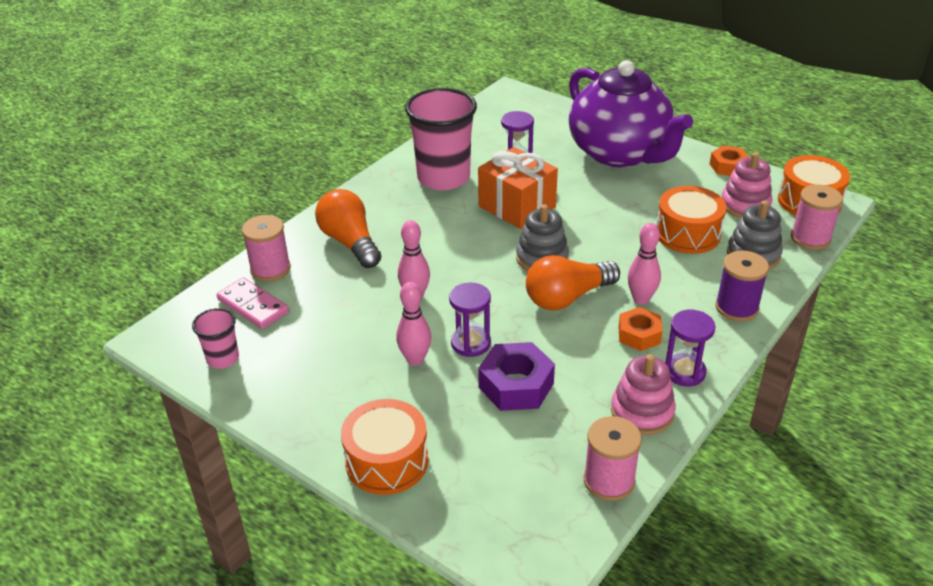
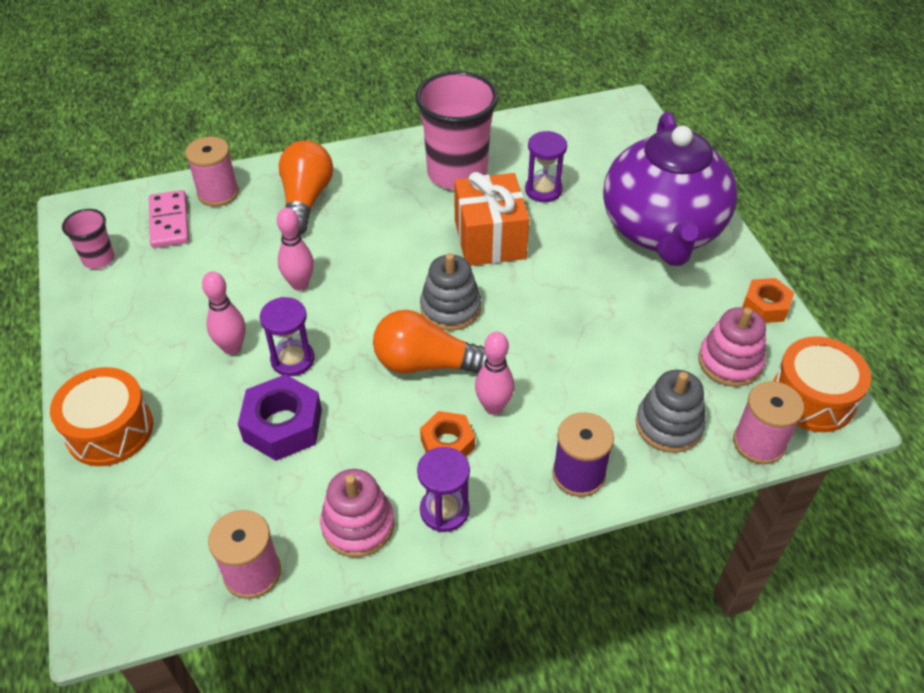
camera: 35 degrees right, 10 degrees up
orange drum [656,186,726,254] -> none

